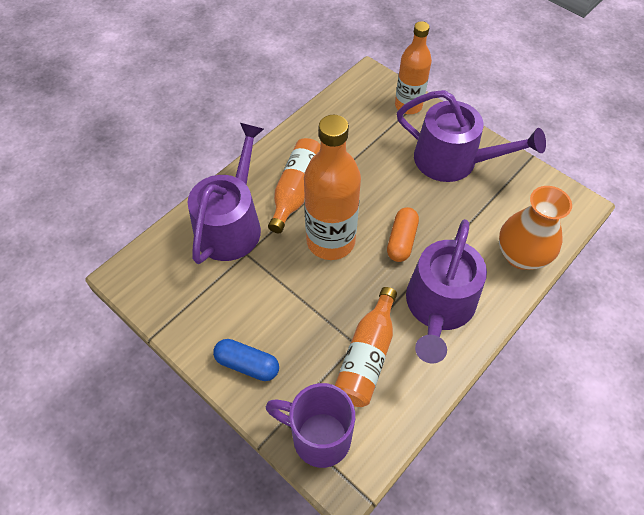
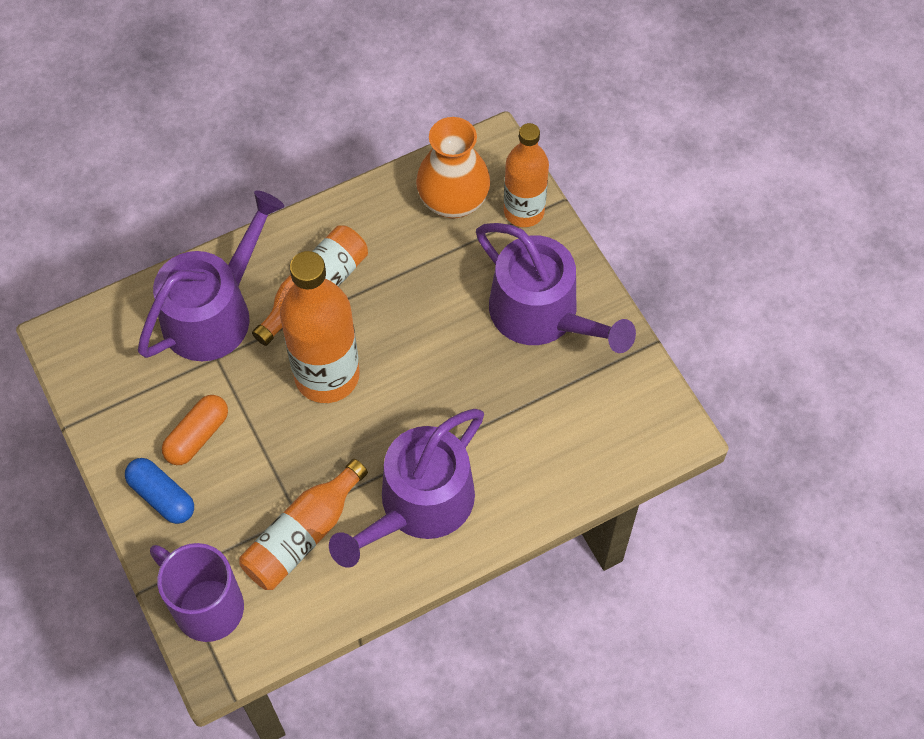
camera: 20 degrees right, 5 degrees up
orange capsule [387,207,419,262] -> orange capsule moved to [162,395,228,465]
orange vase [499,186,572,270] -> orange vase moved to [416,117,490,219]

